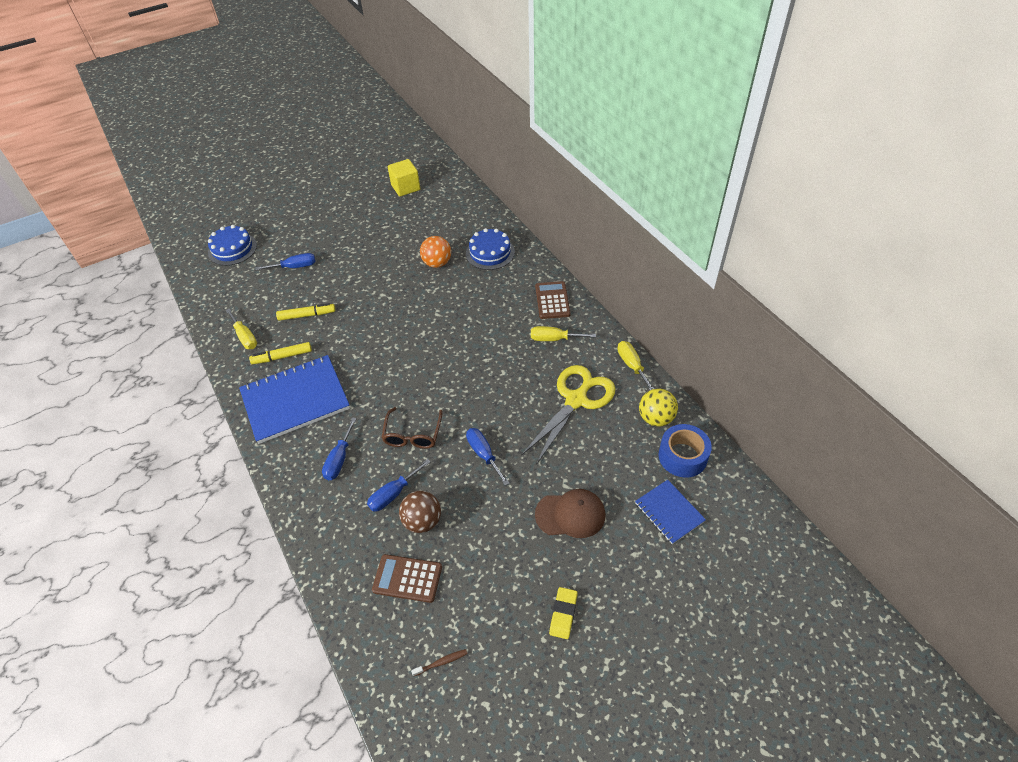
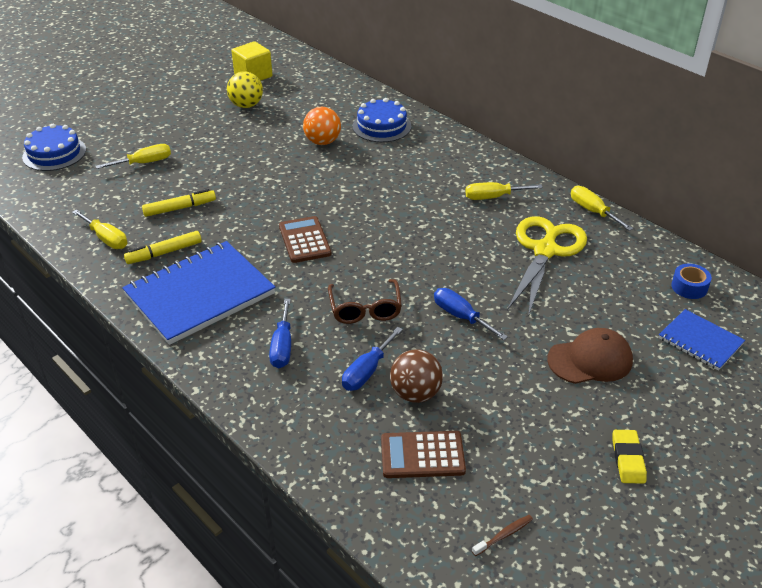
camera: 15 degrees left, 10 degrees down
blue screwdriver [256,253,316,270] -> yellow screwdriver [96,144,171,169]
brown calculator [535,281,570,319] -> brown calculator moved to [279,216,332,263]
yellow ball [639,388,678,427] -> yellow ball moved to [227,72,263,108]
blue tape [659,424,712,478] -> blue tape [671,264,712,299], size x0.62

